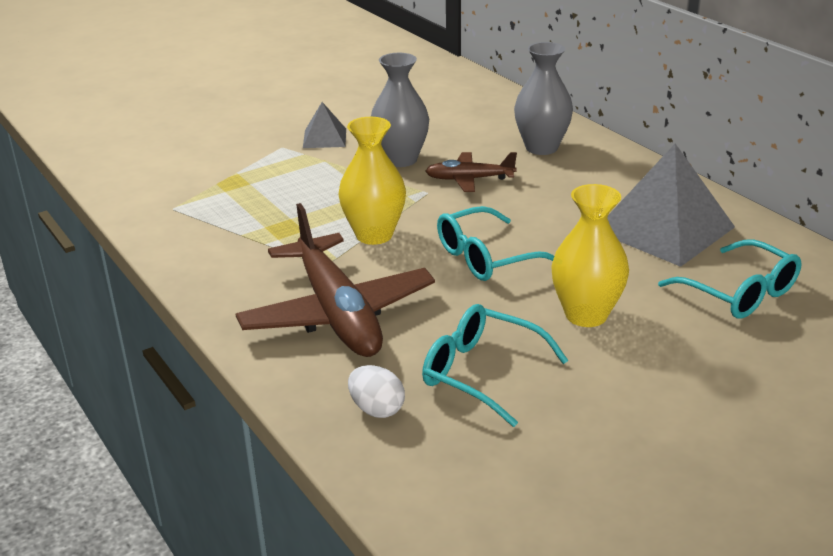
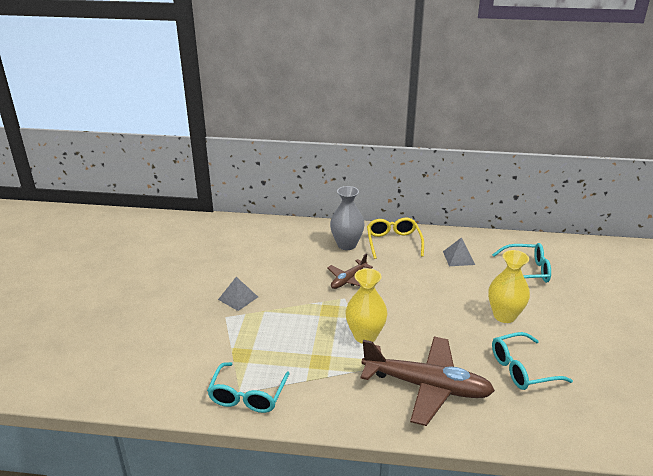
camera: 50 degrees left, 0 degrees up
white egg [348,365,405,418] -> none
grey vase [371,53,429,167] -> none
turquoise glasses [437,206,554,281] -> turquoise glasses moved to [207,362,290,413]
grey pyramid [607,144,735,267] -> grey pyramid [443,237,475,266], size x0.50
none -> yellow glasses [367,217,424,259]

